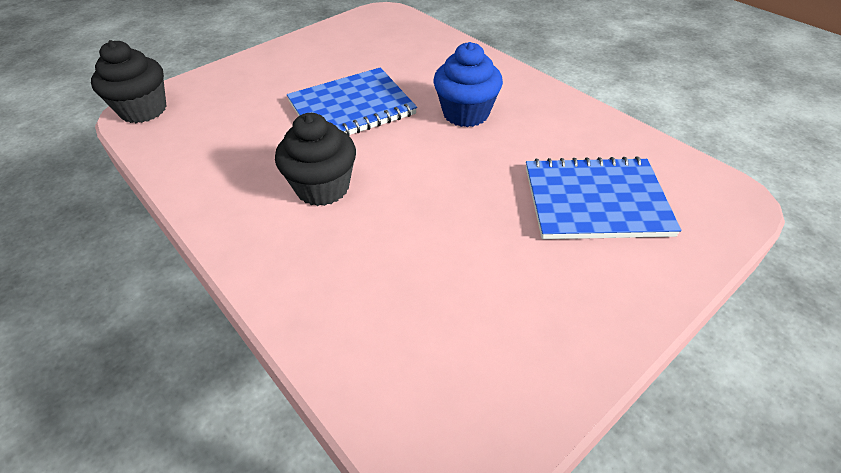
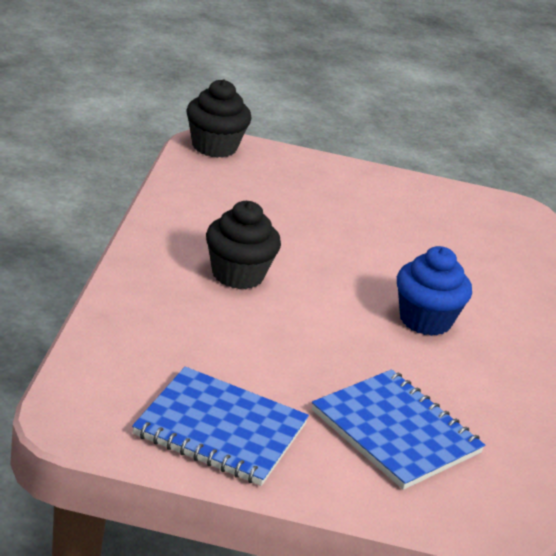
camera: 45 degrees right, 15 degrees down
blue notebook [287,67,417,135] -> blue notebook moved to [132,367,309,486]

